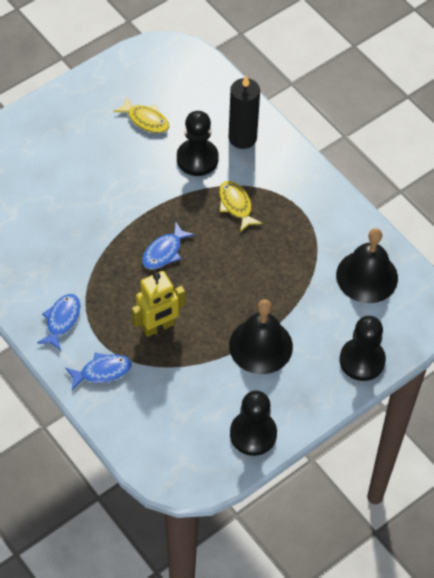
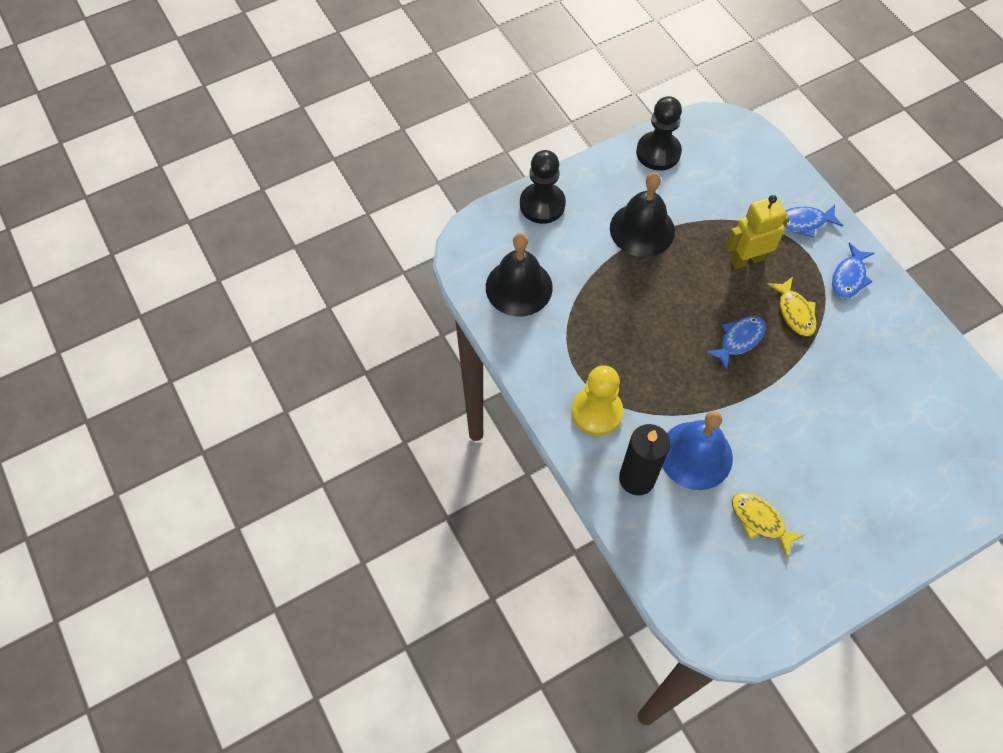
camera: 170 degrees left, 5 degrees up
black pawn [177,111,219,176] -> blue bell [662,411,733,490]
yellow fish [219,181,262,232] -> yellow fish moved to [768,277,817,337]
none -> yellow pawn [571,365,623,436]

